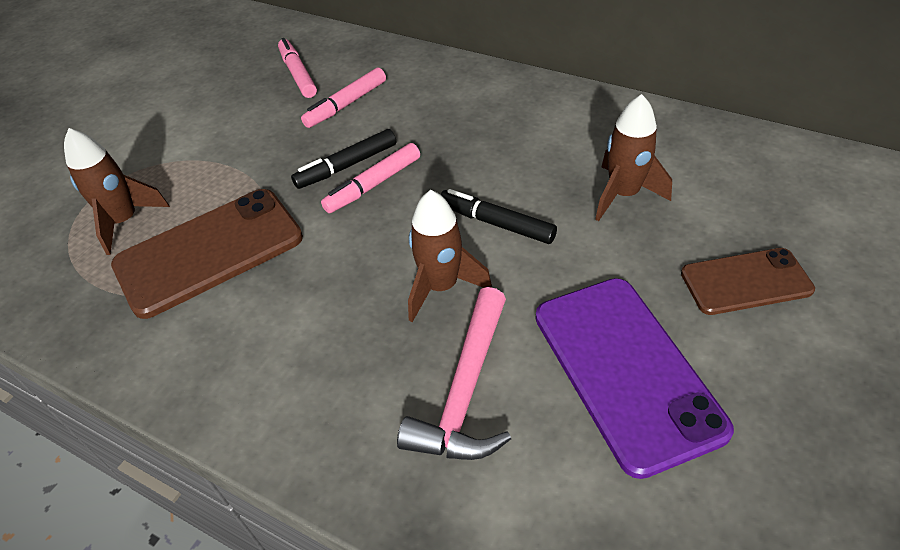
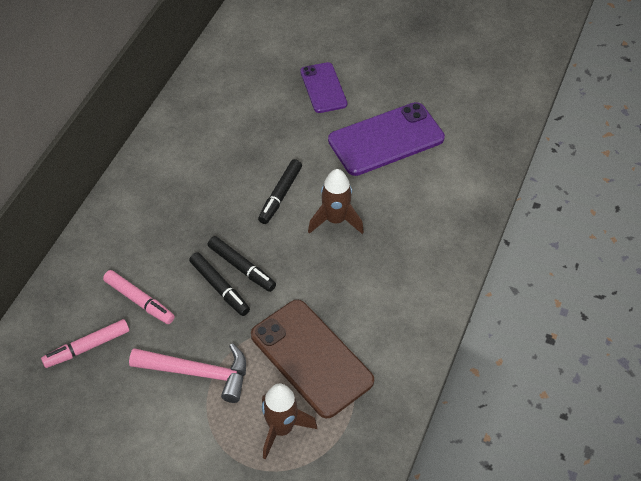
camera: 100 degrees left, 5 degrees up
pink marker [321,143,420,213] -> black marker [207,236,276,292]
pink hammer [397,287,511,460] -> pink hammer moved to [129,343,246,403]
brown rocket [595,94,672,221] -> none
brown phone [681,248,815,315] -> purple phone [300,62,347,113]

